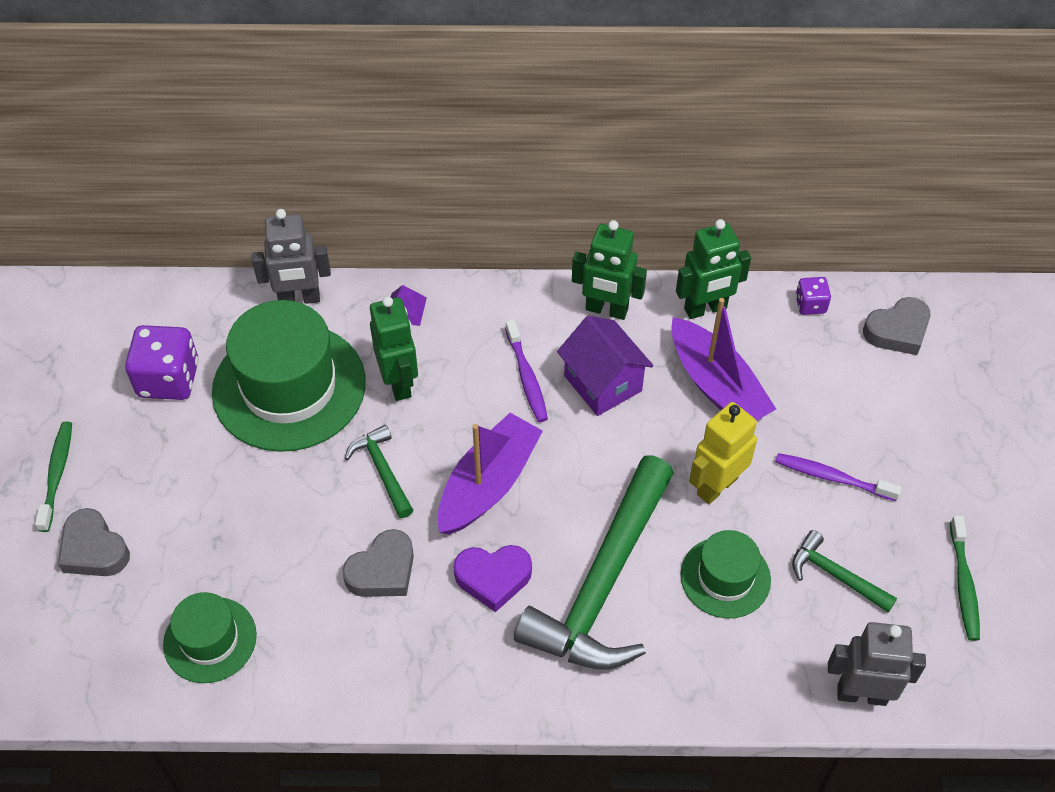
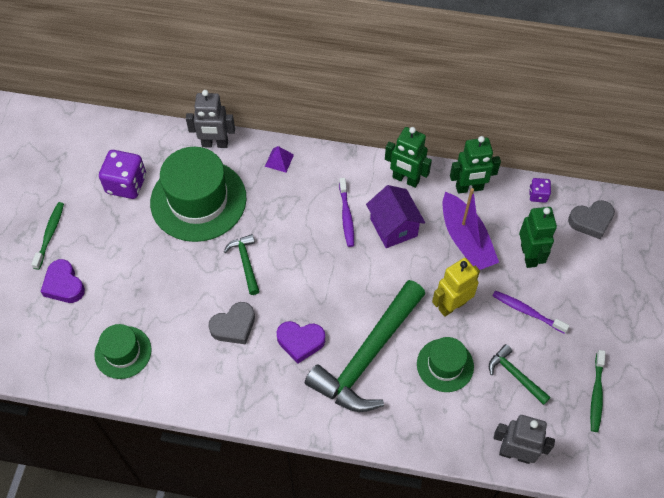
camera: 10 degrees right, 5 degrees up
grey heart [58,508,130,576] -> purple heart [40,259,85,303]
green robot [370,296,418,401] -> green robot moved to [519,207,557,268]
purple boat [438,413,543,534] -> none

